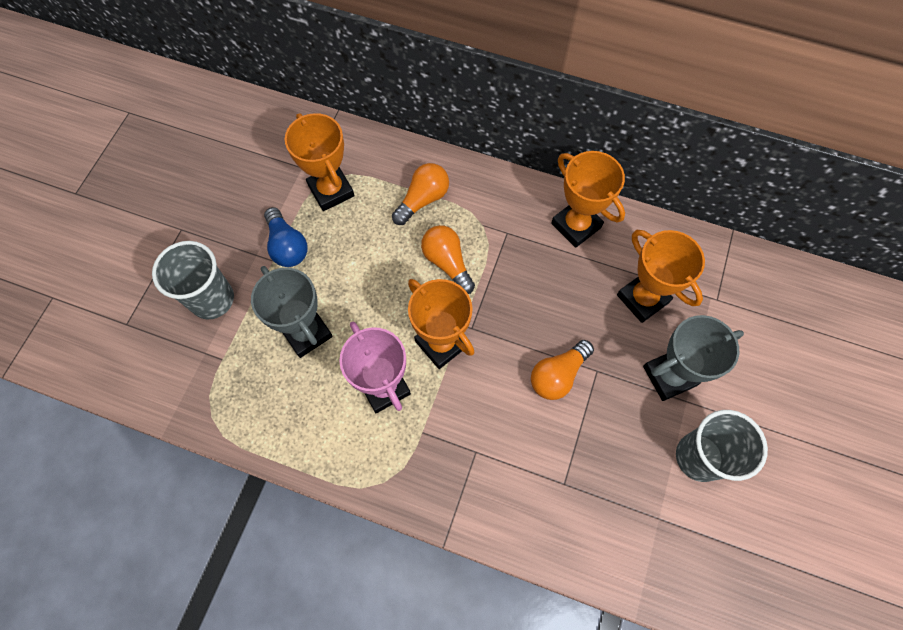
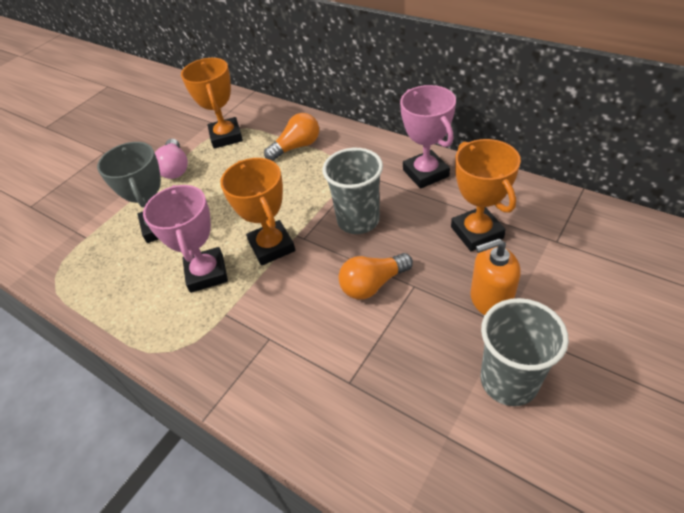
camera: 20 degrees right, 20 degrees down
grey cup [152,241,234,319] -> grey cup moved to [322,148,383,234]
blue light bulb [264,207,307,267] -> pink light bulb [155,139,188,179]
orange light bulb [421,225,475,294] -> none
orange trophy [551,151,625,248] -> pink trophy [400,85,456,189]
grey trophy [643,315,744,401] -> orange soap dispenser [470,239,521,315]

